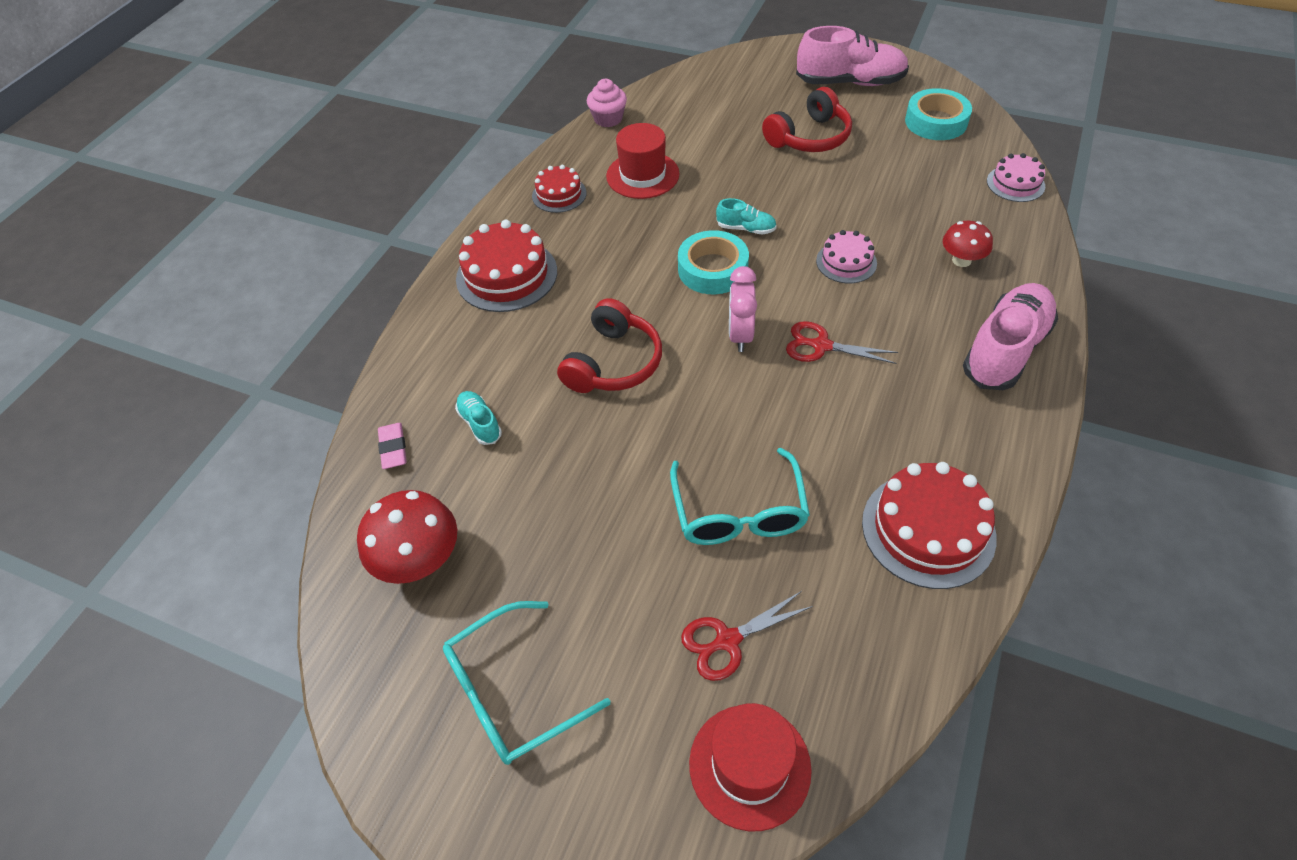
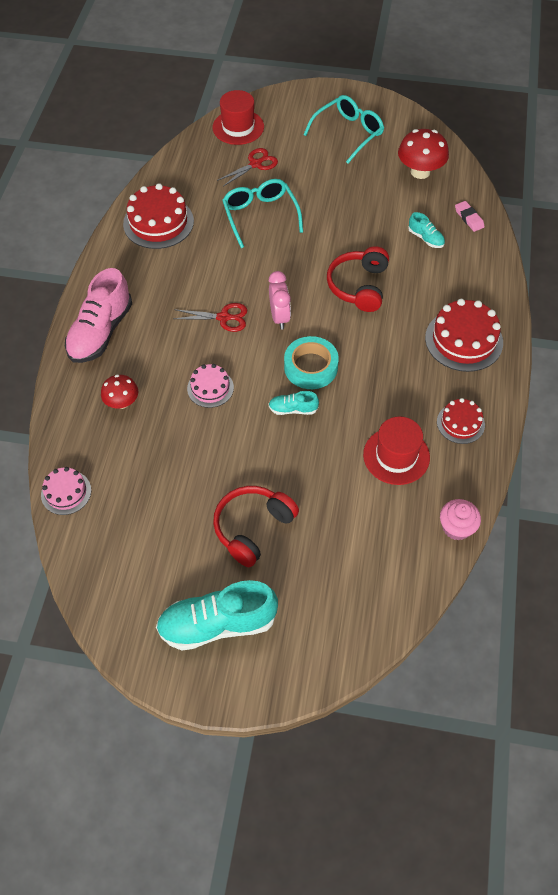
camera: 165 degrees right, 5 degrees up
pink shoe [796,26,909,86] -> turquoise shoe [156,580,278,651]
turquoise tape [905,88,972,140] -> none

